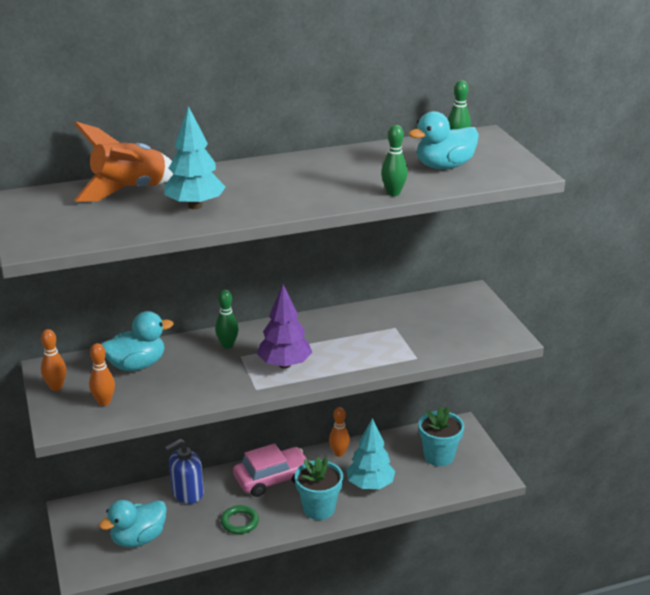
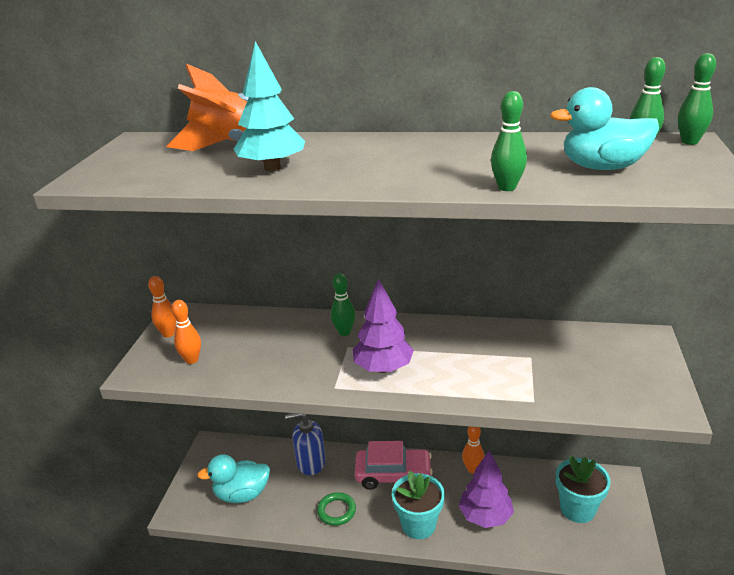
camera: 30 degrees right, 0 degrees up
turquoise duck [101,311,174,371] -> none
turquoise tree [346,418,395,489] -> purple tree [459,450,514,528]
none -> green bowling pin [678,53,716,145]

